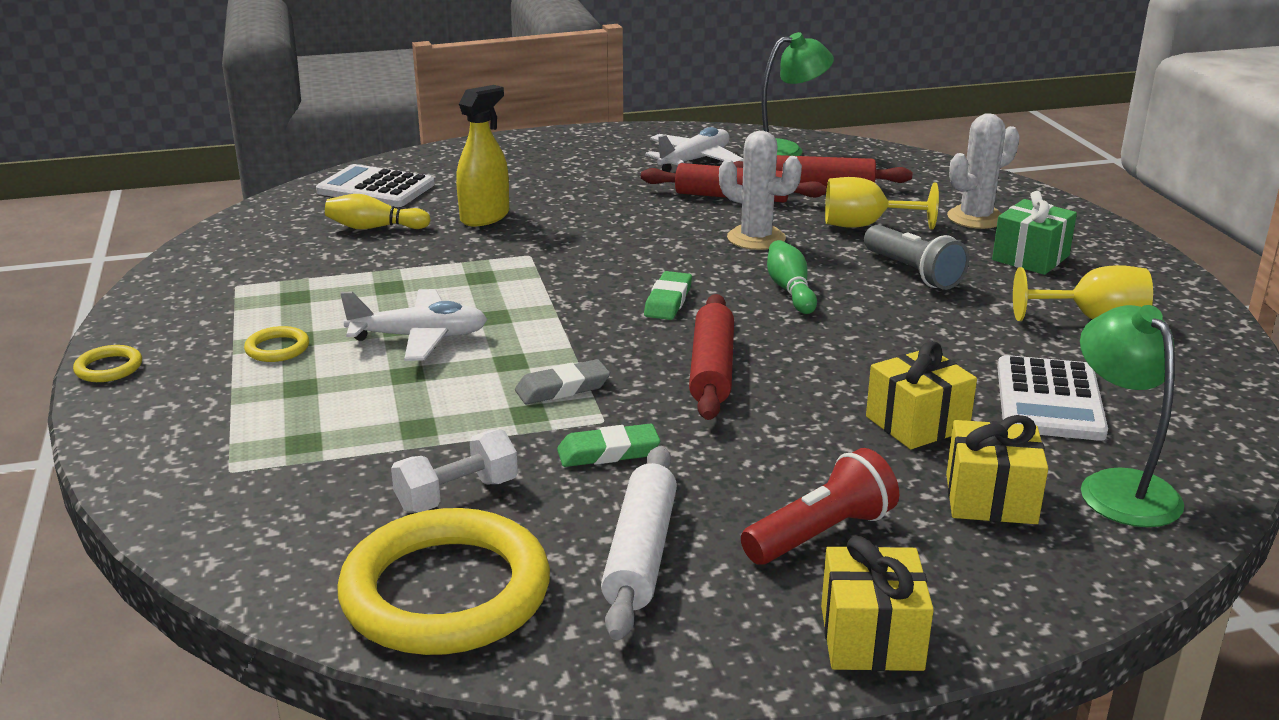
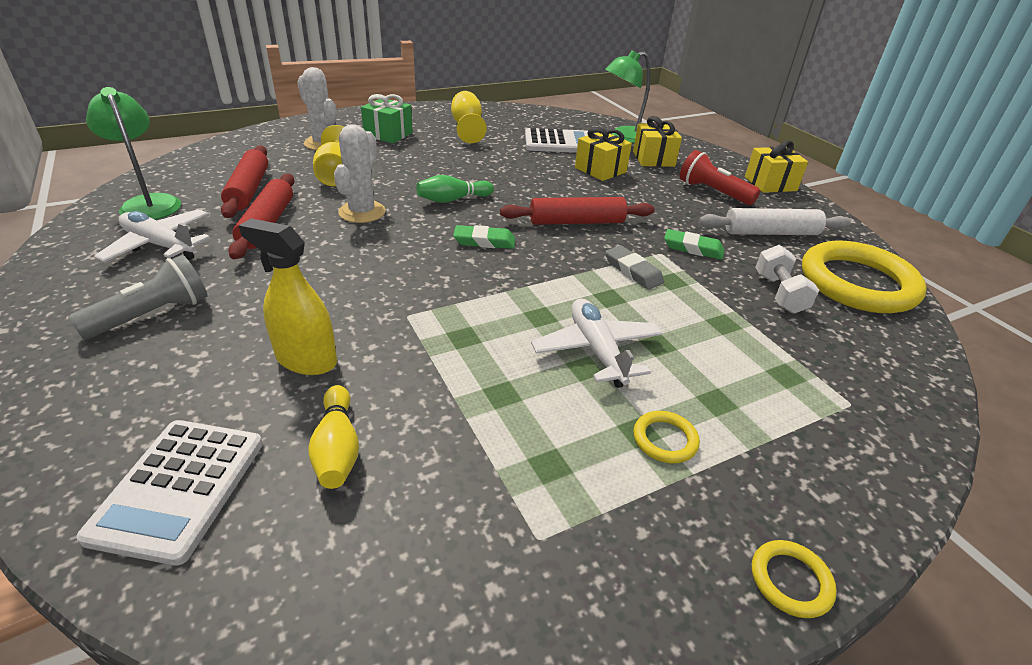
camera: 105 degrees left, 10 degrees up
white dumbbell [391,429,518,513] -> white dumbbell turned 45 degrees clockwise [755,245,819,314]
green eraser [557,424,660,467] -> green eraser turned 45 degrees counterclockwise [664,229,724,260]
grey flashlight [864,225,969,290] -> grey flashlight moved to [68,255,208,340]

